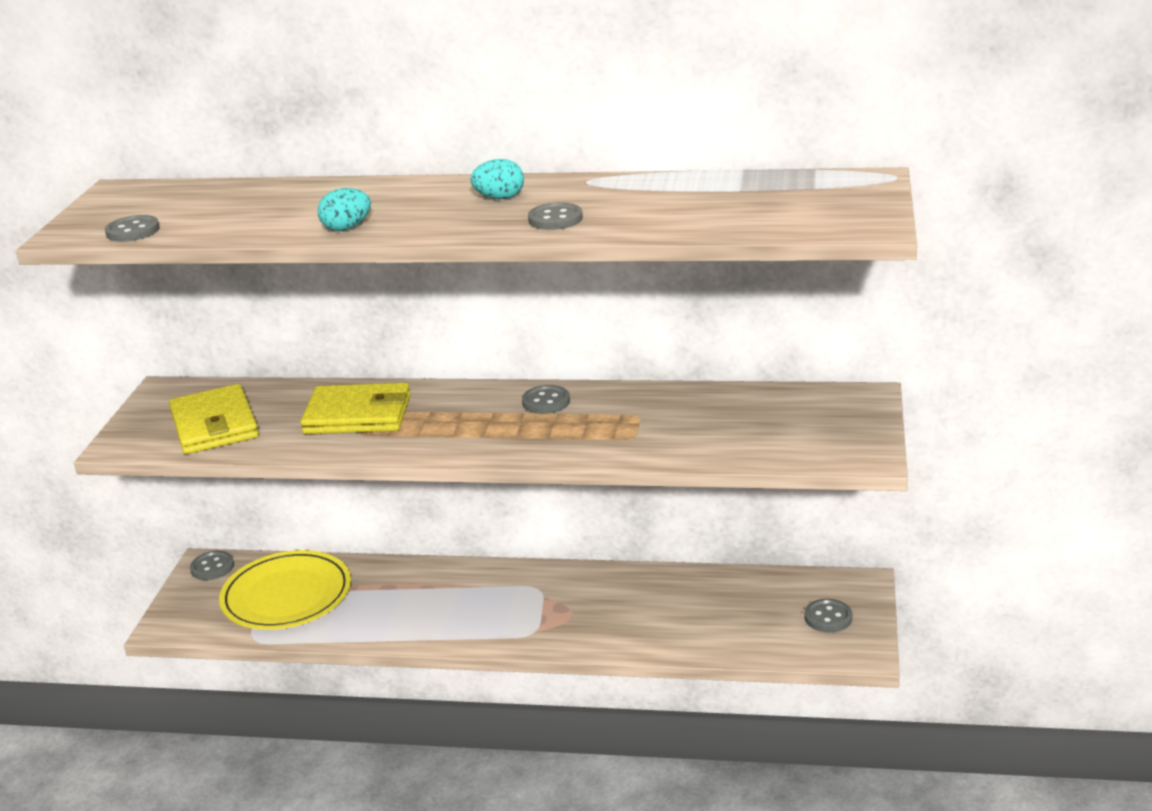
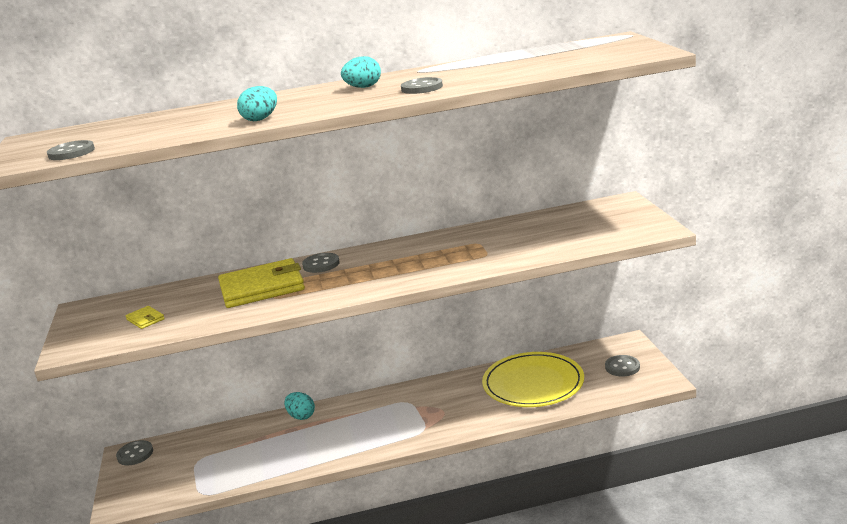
camera: 20 degrees left, 5 degrees down
yellow wallet [169,384,259,454] -> yellow wallet [126,306,165,329], size x0.42
yellow plate [219,550,351,630] -> yellow plate moved to [482,352,584,407]
grey button [522,385,570,414] -> grey button moved to [302,253,340,273]
none -> turquoise egg [284,392,315,420]

